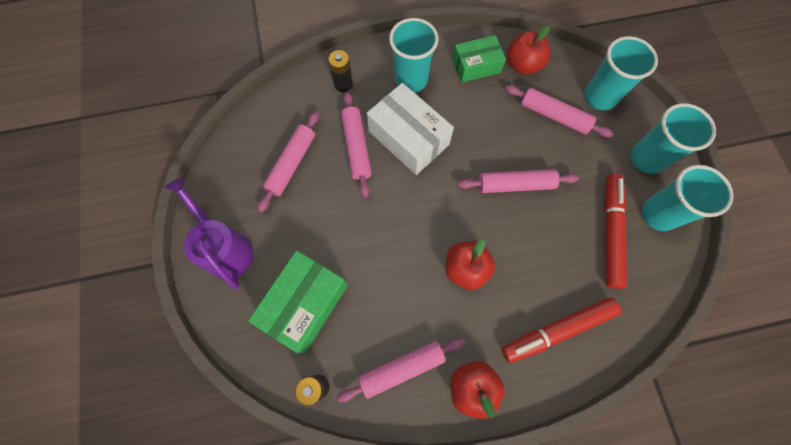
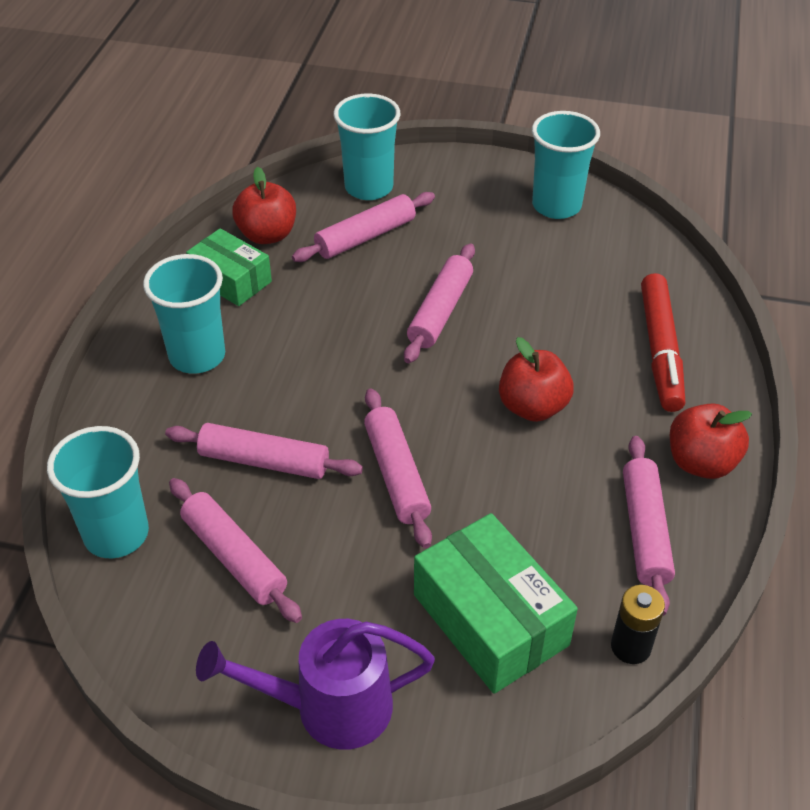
camera: 65 degrees left, 25 degrees down
black battery [328,50,353,92] -> none
white box [366,83,454,175] -> none
green box [452,35,506,83] -> green box turned 60 degrees counterclockwise [186,228,272,306]
red marker [604,174,627,289] -> none
turquoise cup [631,103,716,174] -> turquoise cup moved to [47,426,149,558]
none -> pink rolling pin [364,388,432,548]

